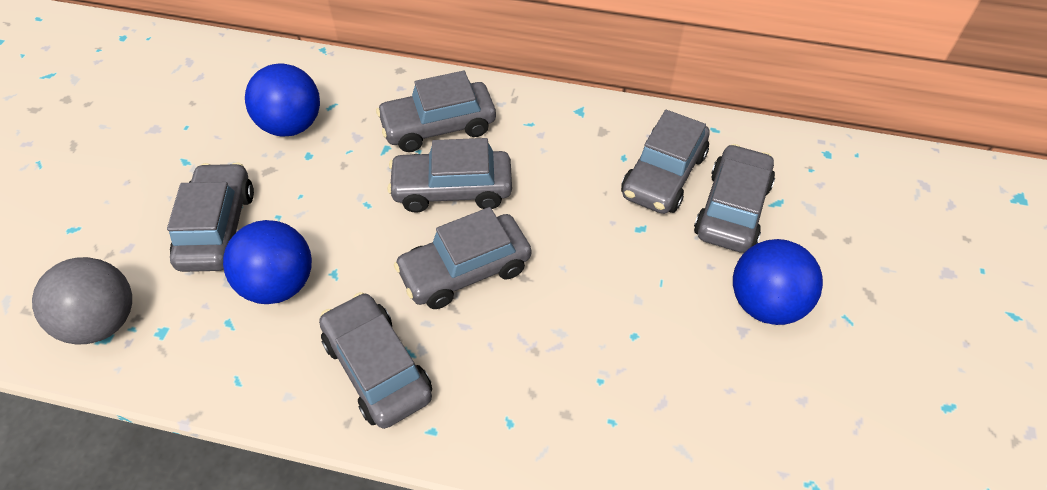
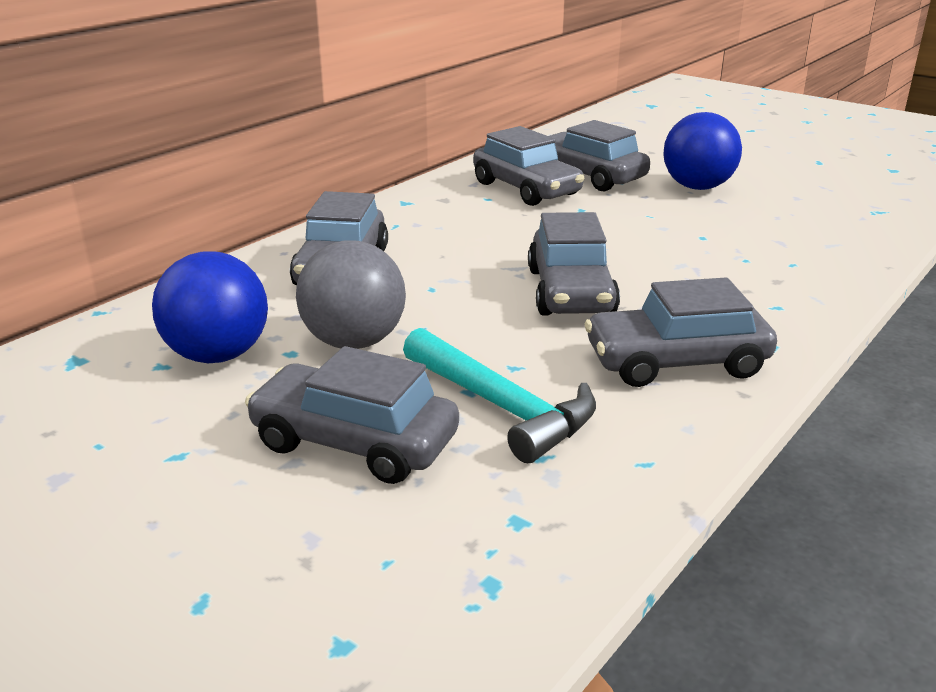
camera: 65 degrees left, 25 degrees down
grey ball [32,257,132,345] -> grey ball moved to [296,240,406,349]
blue ball [223,220,312,304] -> turquoise hammer [403,328,596,463]
grey car [387,138,512,213] -> none

